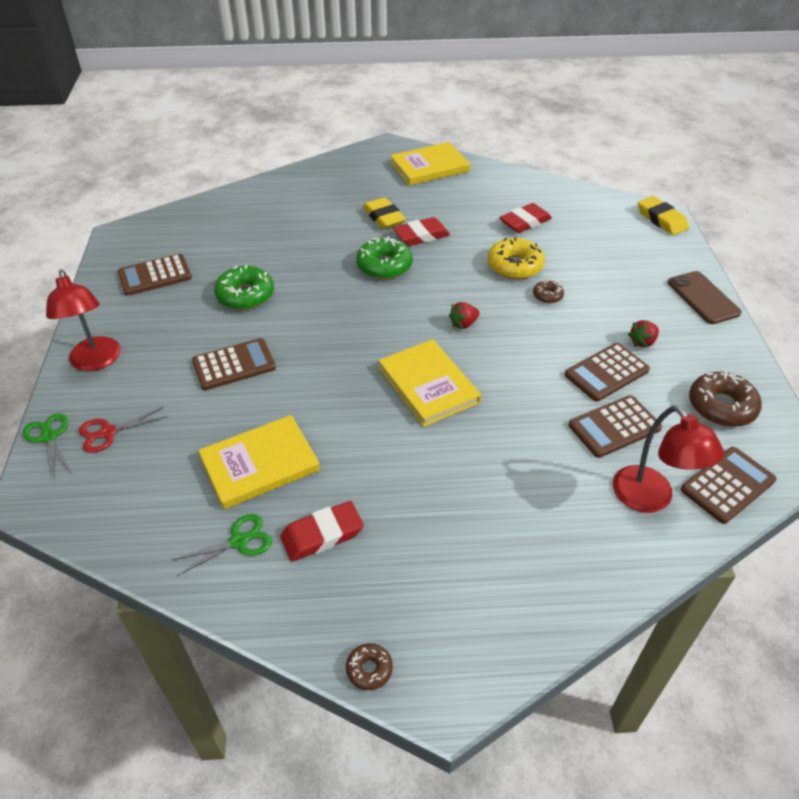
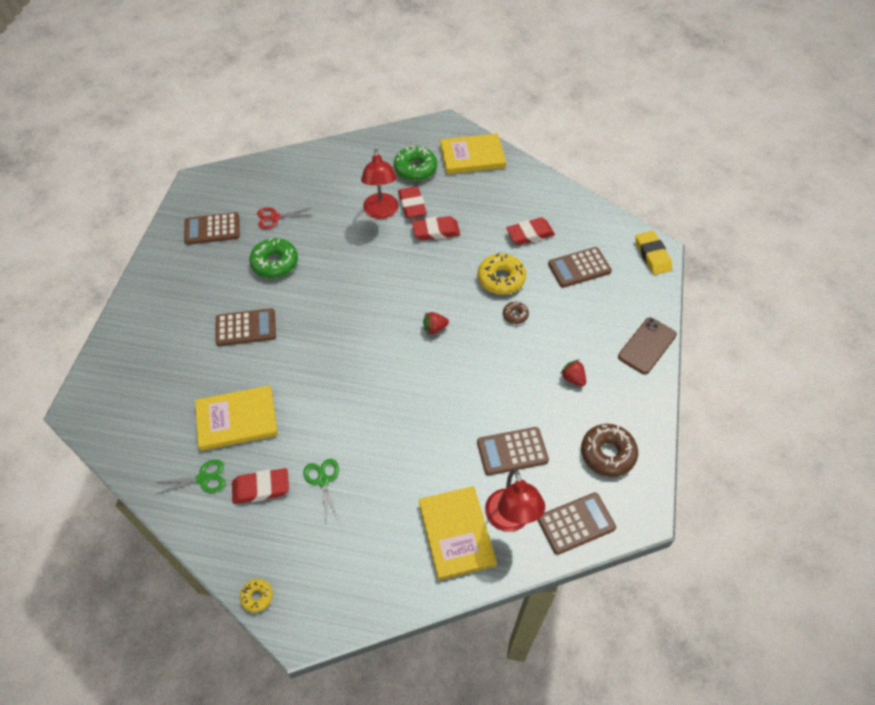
camera: 15 degrees right, 10 degrees up
green scissors [23,413,71,478] -> green scissors moved to [303,459,339,526]
red lamp [46,270,120,371] -> red lamp moved to [361,149,398,219]
red scissors [79,407,167,453] -> red scissors moved to [257,207,311,229]
brown donut [346,643,393,690] -> yellow donut [240,579,273,612]
green donut [356,236,413,279] -> green donut moved to [394,146,437,181]
yellow eraser [363,197,406,229] -> red eraser [398,186,427,218]
yellow book [378,339,481,427] -> yellow book moved to [419,486,497,581]
brown calculator [565,343,650,402] -> brown calculator moved to [548,247,612,288]
red strawberry [628,320,659,348] -> red strawberry turned 75 degrees clockwise [561,360,586,387]
brown phone [668,271,742,324] -> brown phone turned 45 degrees clockwise [618,317,677,375]

